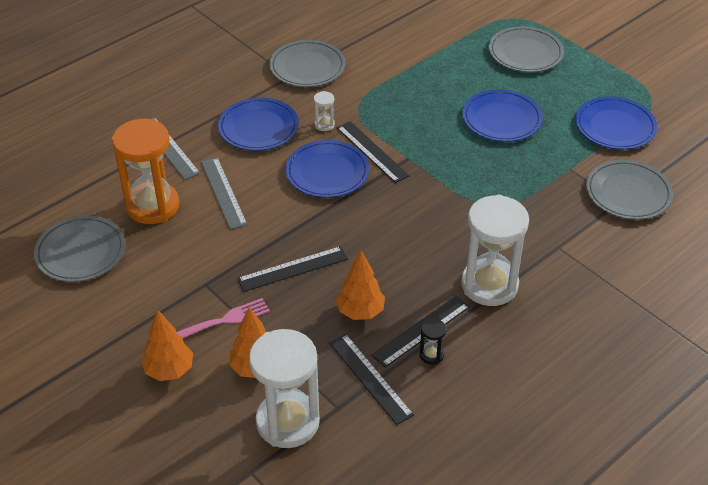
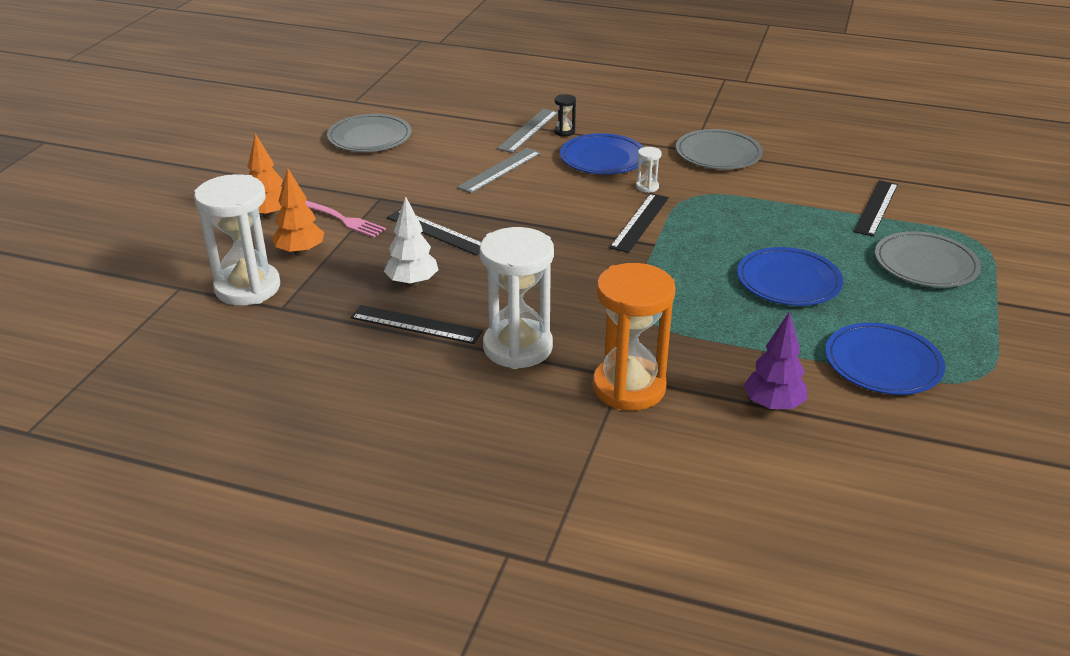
camera: 60 degrees right, 10 degrees down
orange hourglass [112,119,179,224] -> orange hourglass moved to [593,263,676,411]
blue plate [285,140,370,198] -> none
black ruler [329,334,414,425] -> black ruler moved to [853,180,898,237]
orange tree [336,251,385,320] -> white tree [384,196,439,287]
black hourglass [419,319,447,364] -> black hourglass moved to [554,94,576,137]
grey plate [586,160,673,220] -> purple tree [743,311,807,411]

